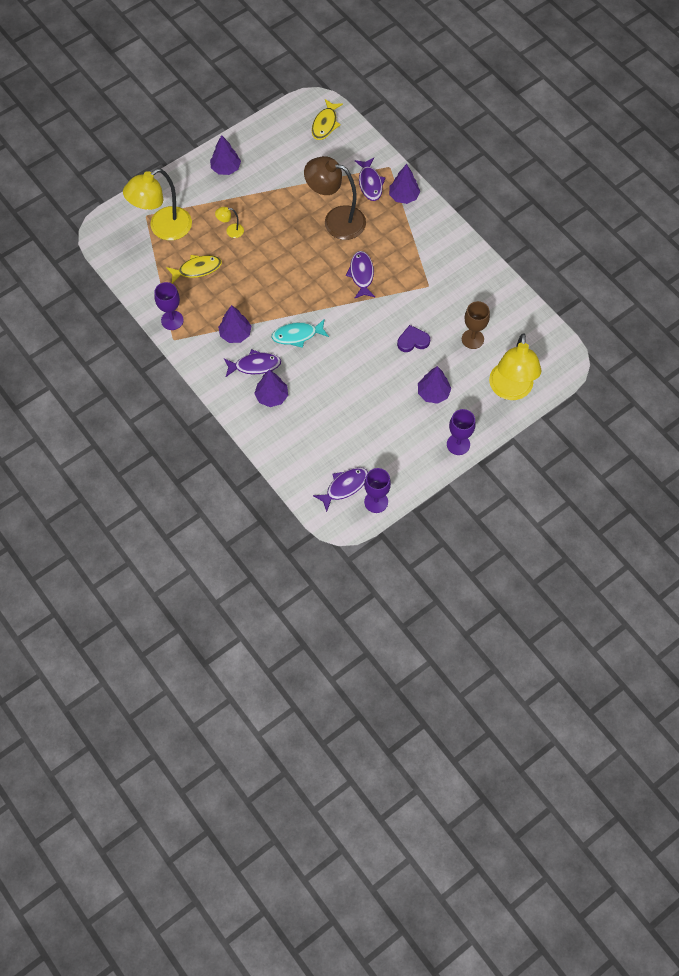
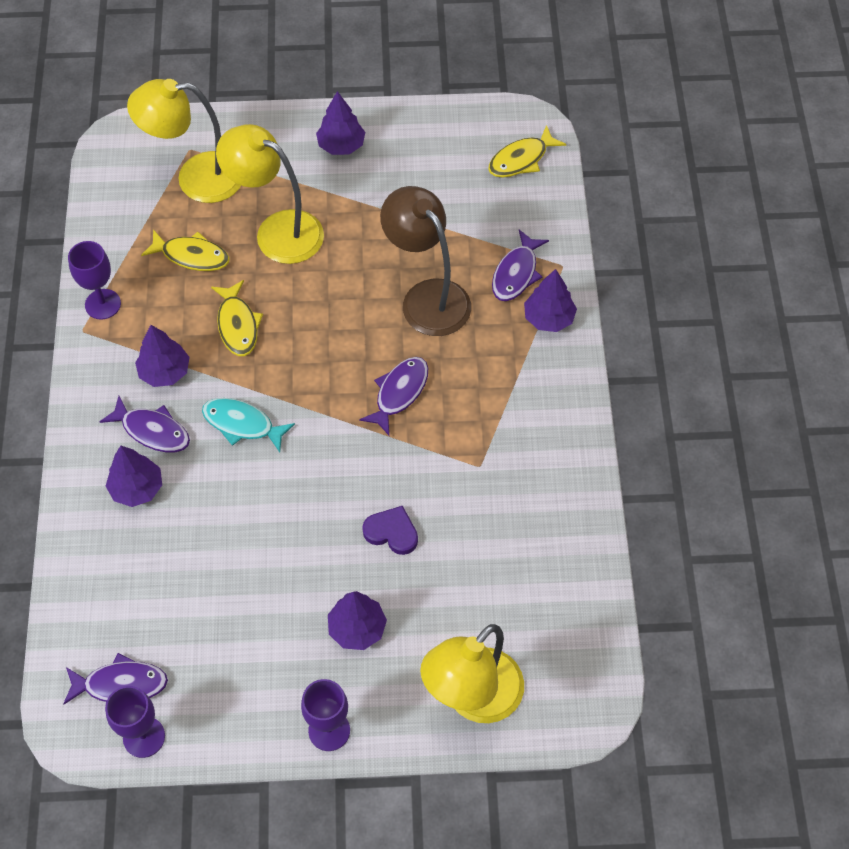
camera: 35 degrees right, 5 degrees down
yellow lamp [215,207,244,238] -> yellow lamp [216,124,324,264], size x2.36
brown goblet [462,301,490,349] -> none
none -> yellow fish [211,280,263,356]

